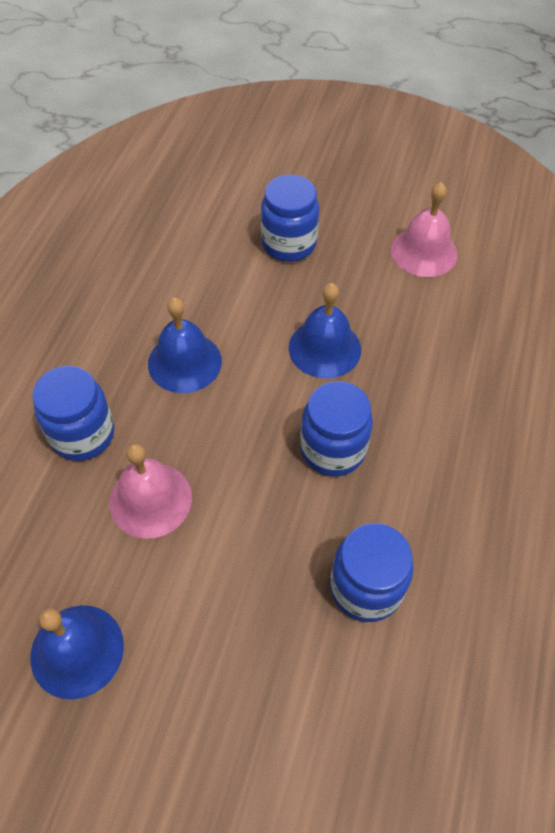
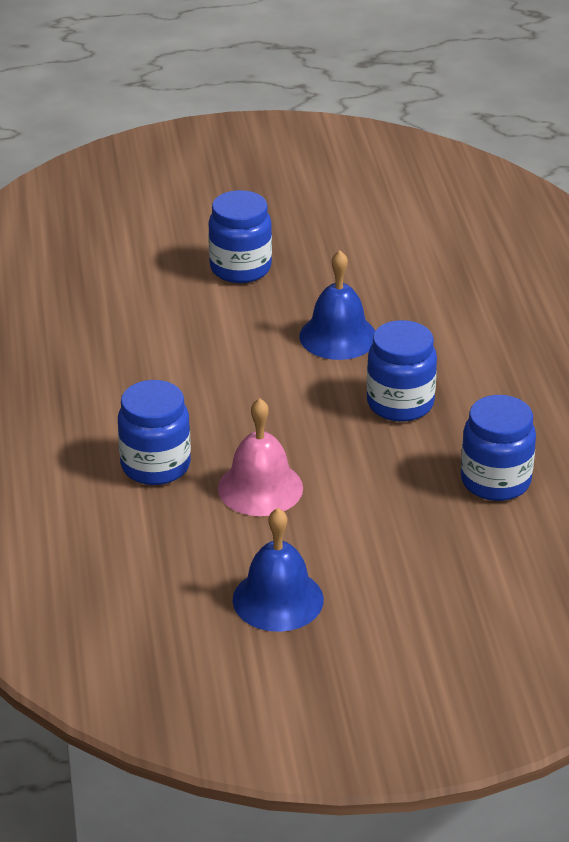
camera: 25 degrees left, 20 degrees down
blue bell [148,298,222,393] -> none
pink bell [391,182,457,277] -> none

